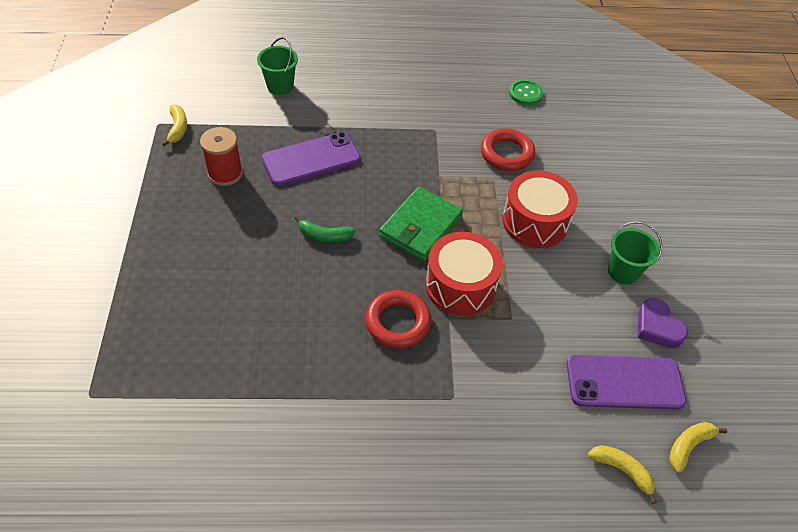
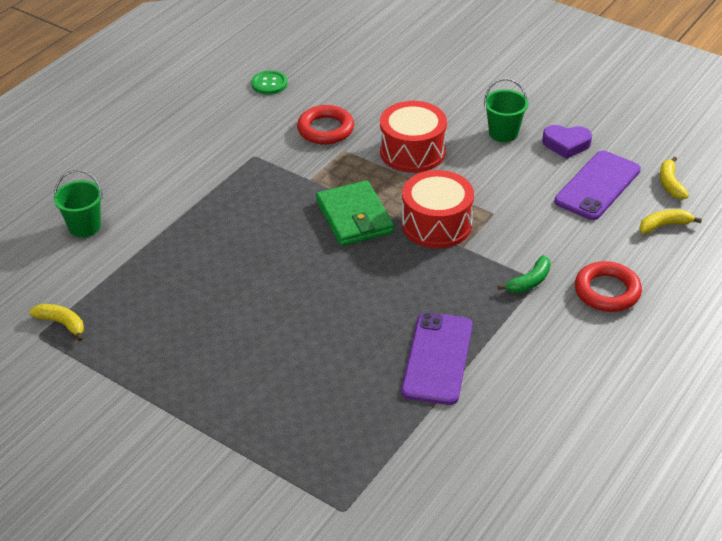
camera: 50 degrees left, 10 degrees down
red spool [200,127,243,186] -> none
purple phone [262,132,361,186] -> purple phone moved to [401,312,473,405]
green banana [294,216,356,243] -> green banana moved to [497,255,551,293]
red ring [365,290,431,348] -> red ring moved to [575,261,642,312]

